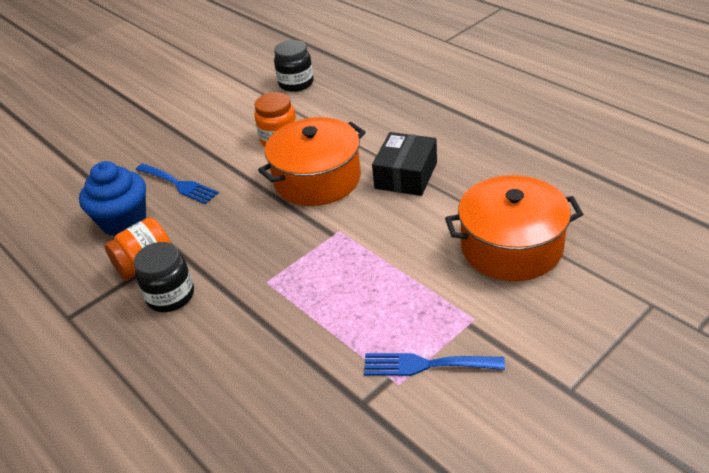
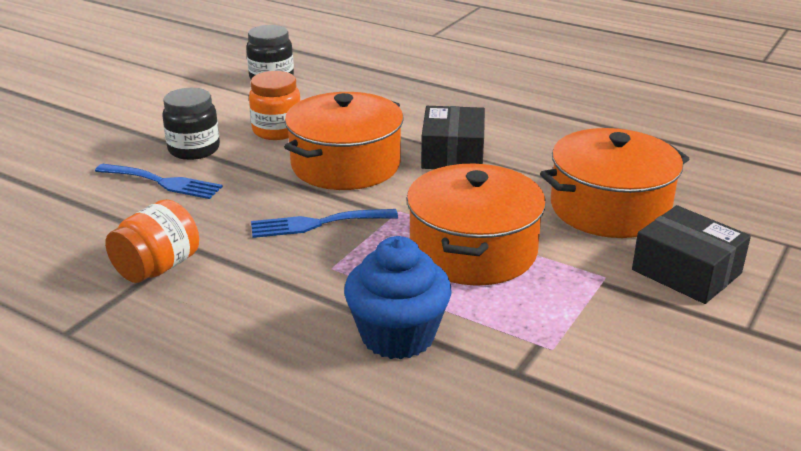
camera: 20 degrees left, 10 degrees down
blue cupcake [79,161,146,236] -> blue cupcake moved to [344,236,452,359]
black jar [134,242,194,312] -> black jar moved to [162,88,220,160]
blue fork [364,353,505,376] -> blue fork moved to [251,209,398,238]
none -> orange pot [407,164,546,286]
none -> black box [632,205,751,304]

